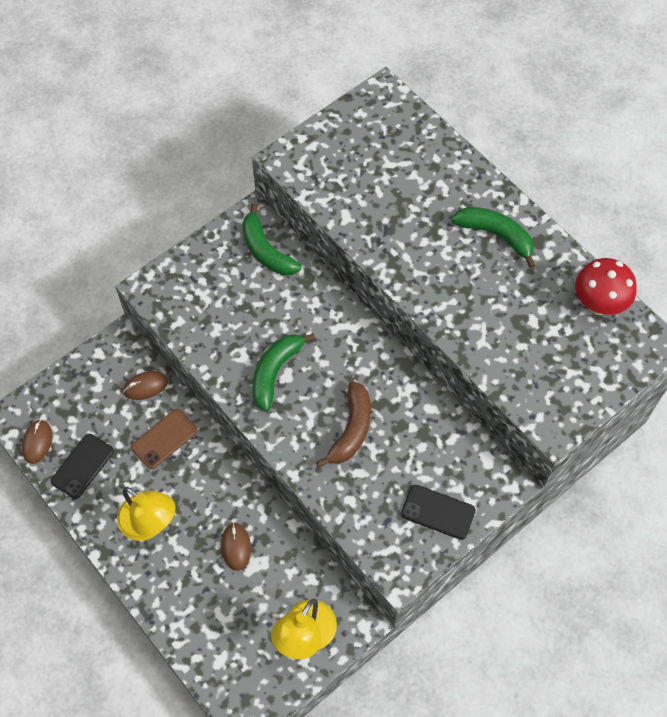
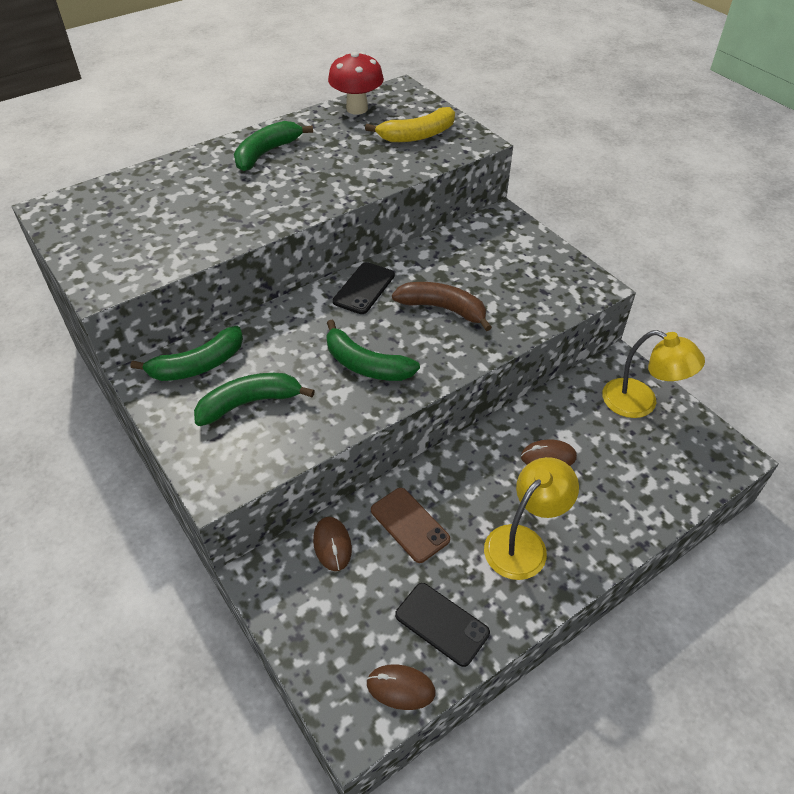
camera: 85 degrees left, 15 degrees down
black phone [401,485,476,540] -> black phone moved to [333,262,395,314]
none -> green banana [194,373,315,426]
none -> yellow banana [365,107,455,142]

